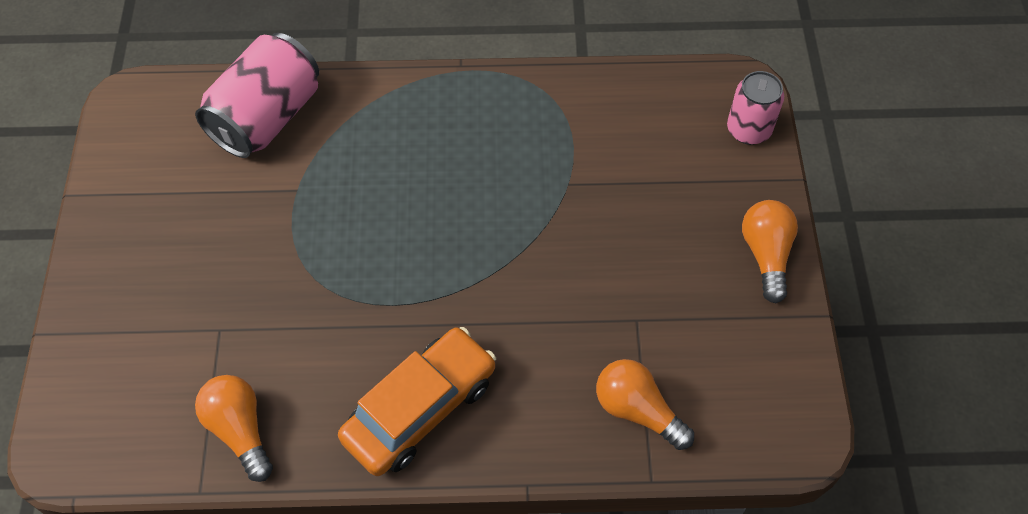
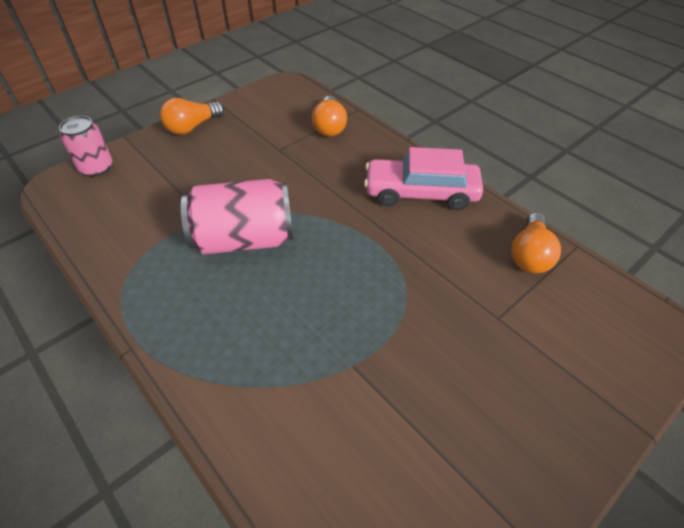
camera: 130 degrees left, 10 degrees down
pink can [195,33,319,158] -> pink can moved to [181,179,293,255]
orange car [338,327,496,476] -> pink car [364,147,483,210]

